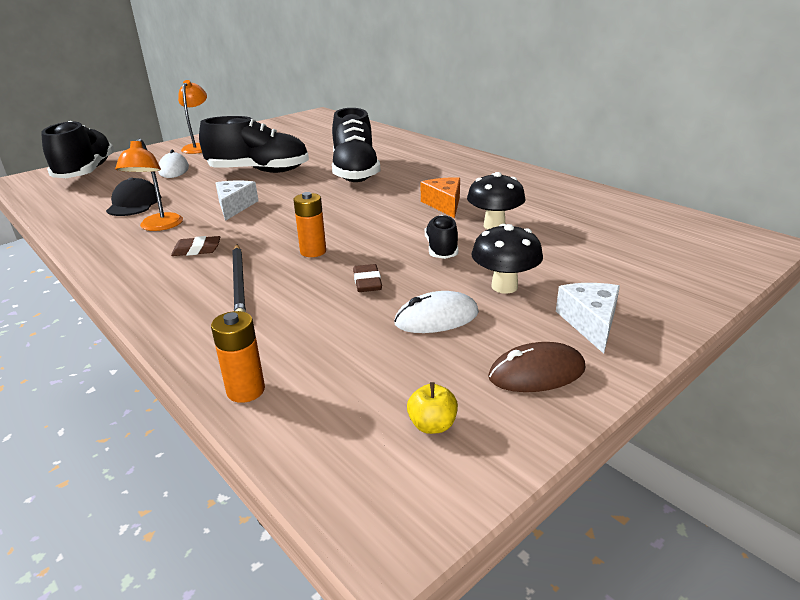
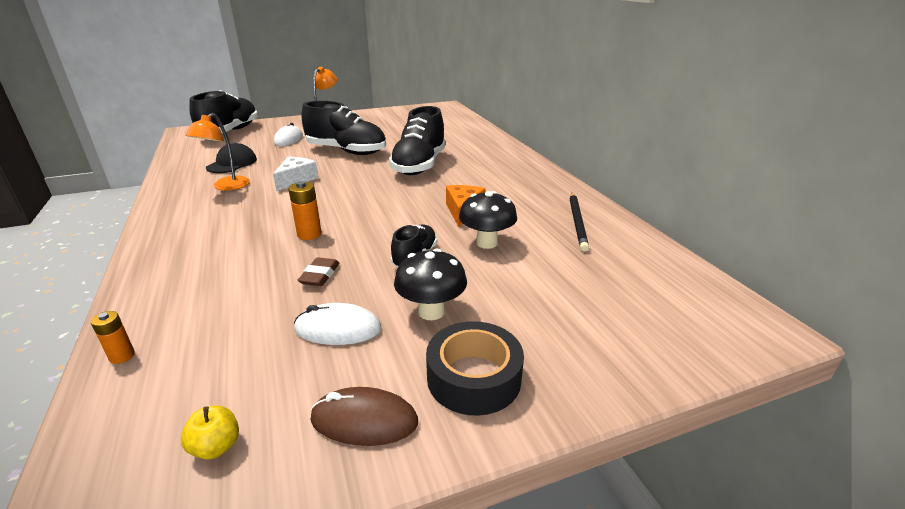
camera: 20 degrees right, 0 degrees up
brown eraser [171,236,220,256] -> none
orange battery [211,311,265,403] -> orange battery [91,311,135,364], size x0.65
black pencil [232,244,246,312] -> black pencil moved to [570,193,589,252]
white cheese [556,283,620,354] -> black tape [426,321,524,416]

